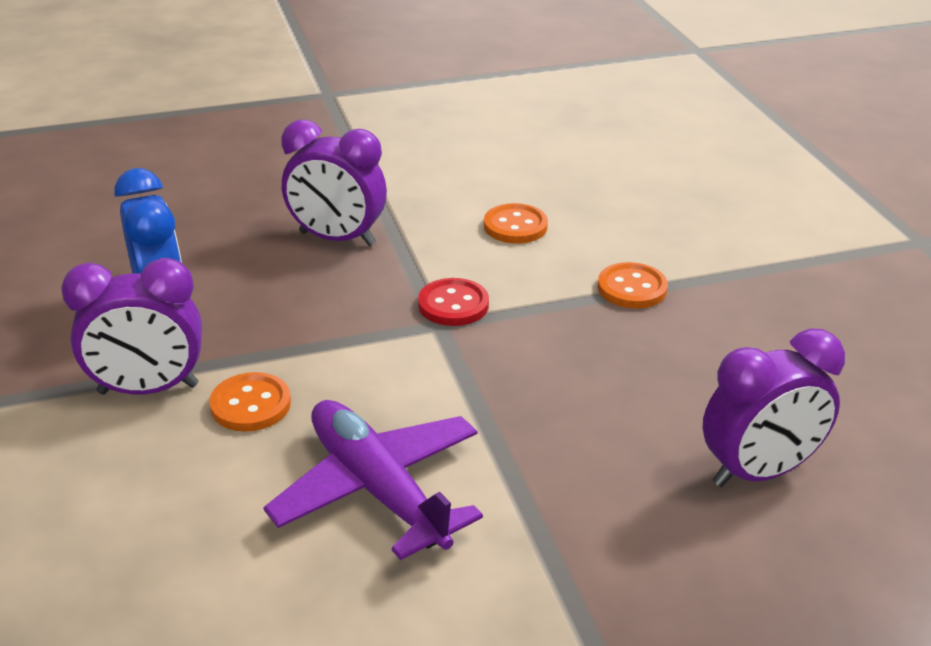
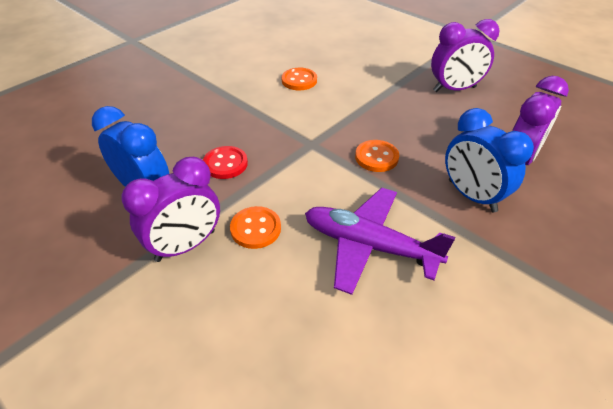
camera: 30 degrees left, 10 degrees up
purple clock [282,120,387,246] -> purple clock moved to [431,19,500,92]
red button [418,278,489,326] -> red button moved to [203,146,248,179]
orange button [598,262,668,309] -> orange button moved to [355,140,399,172]
none -> blue clock [445,108,534,212]

